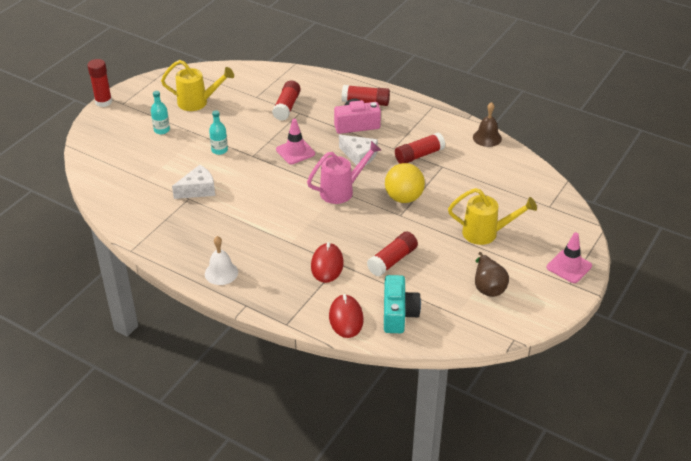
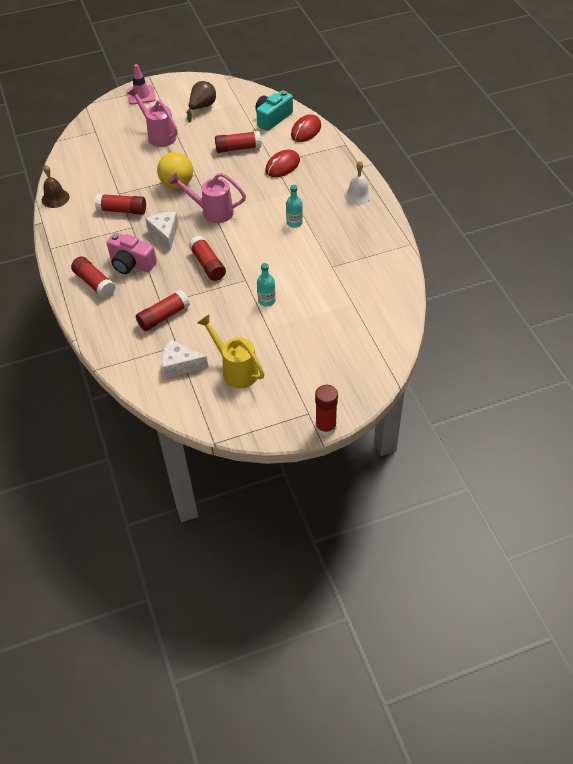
camera: 140 degrees left, 10 degrees up
turquoise bottle [151,91,170,134] -> turquoise bottle moved to [286,185,303,228]
white cheese [172,165,215,199] -> white cheese moved to [162,339,208,378]
pink traffic cone [276,119,315,164] -> red glue stick [189,236,226,281]
yellow watering can [448,188,537,245] -> pink watering can [128,87,178,147]

